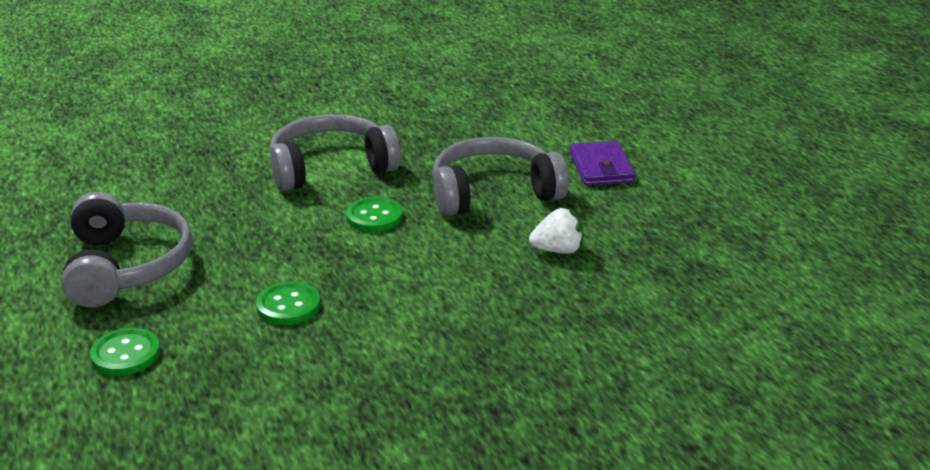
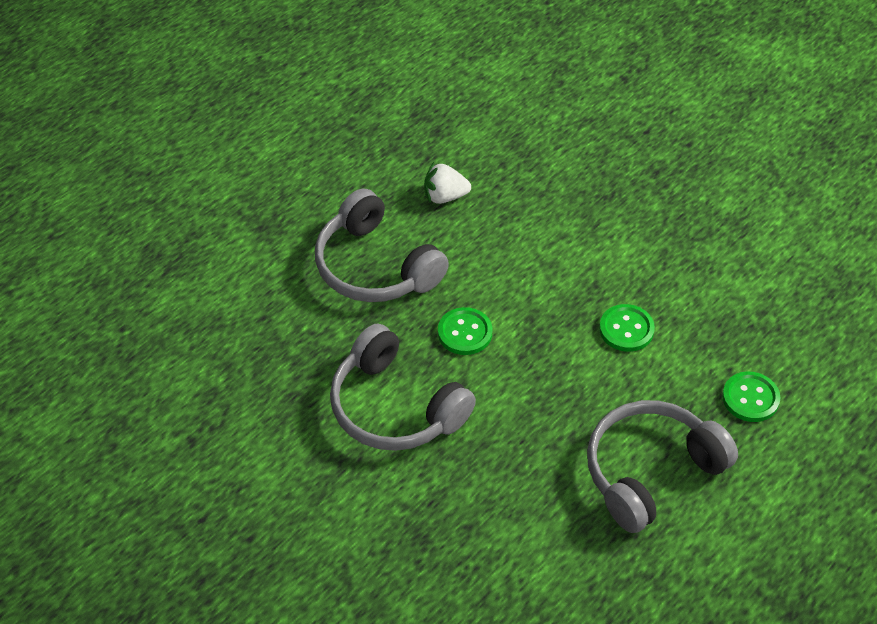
camera: 115 degrees left, 20 degrees up
white strawberry [529,207,584,254] -> white strawberry turned 60 degrees counterclockwise [424,162,471,204]
purple wallet [570,141,635,185] -> none

